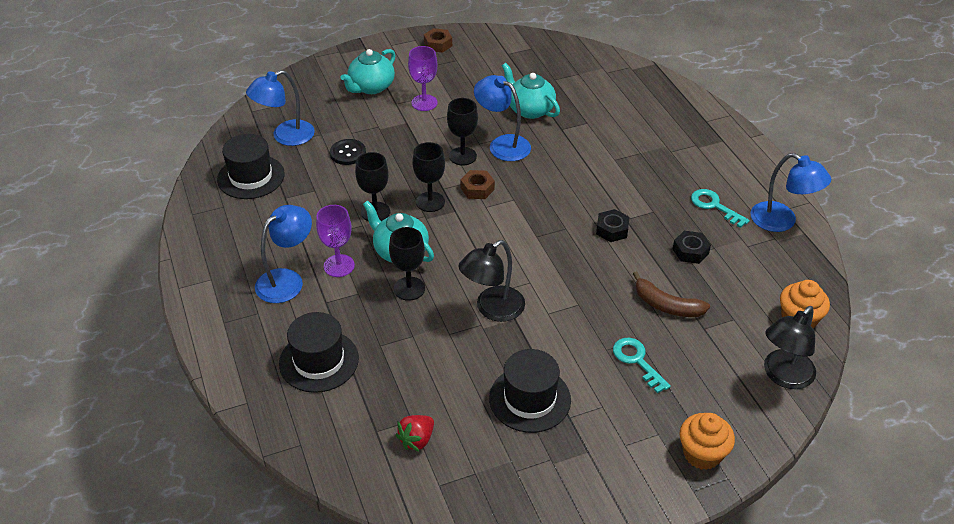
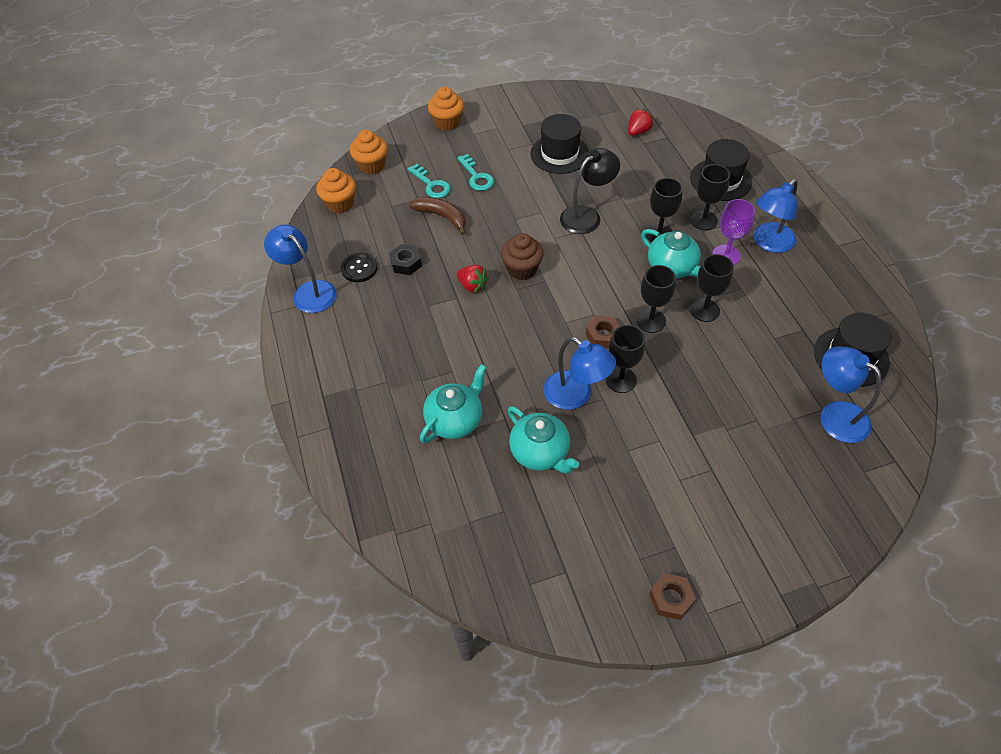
camera: 175 degrees left, 10 degrees up
blue lamp [246,70,315,146] -> blue lamp turned 105 degrees counterclockwise [821,346,881,443]
black button [330,139,366,165] -> black button moved to [341,253,377,282]
turquoise teapot [341,49,395,94] -> turquoise teapot moved to [420,364,487,443]
purple goblet [408,46,438,111] -> none
black nut [596,209,630,242] -> red strawberry [457,265,489,293]
turquoise key [691,189,750,228] -> turquoise key moved to [408,164,451,198]
black lamp [764,306,816,389] -> orange cupcake [350,130,388,174]
none -> brown cupcake [501,233,544,280]
none -> black goblet [690,164,730,230]

